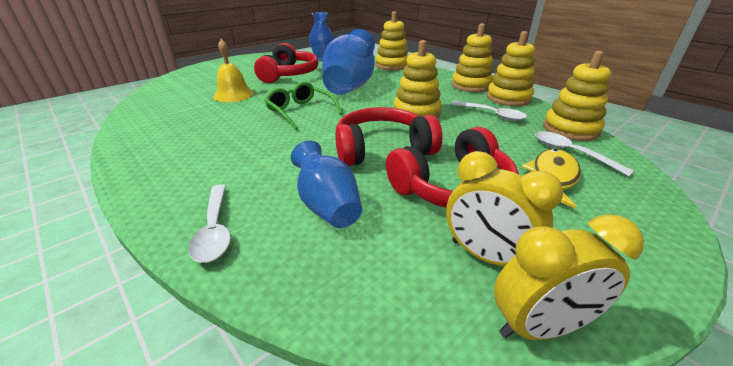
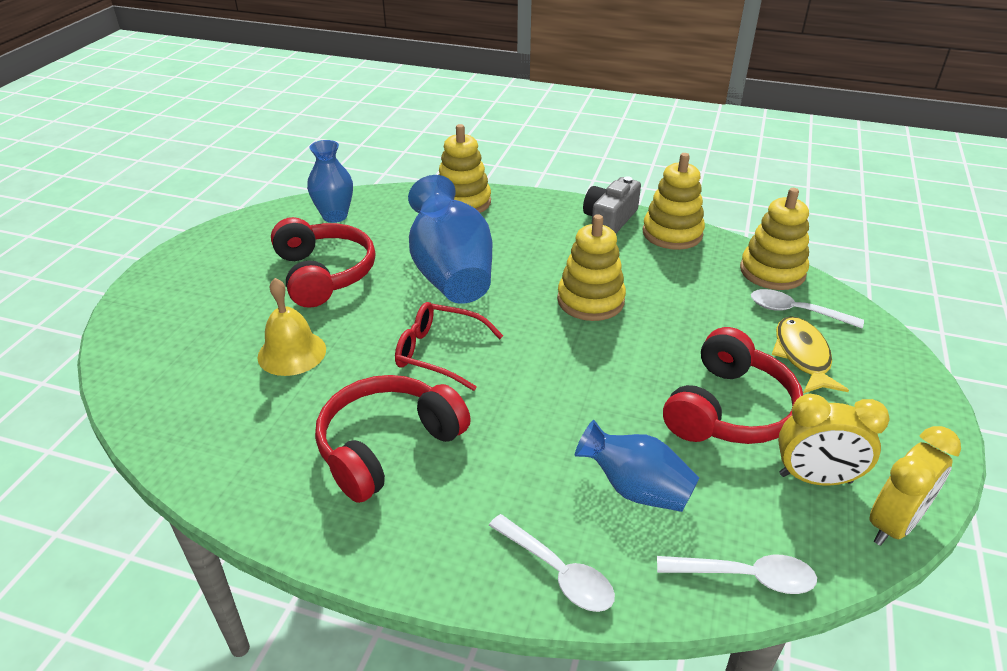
camera: 30 degrees left, 5 degrees up
green glasses [264,81,343,130] -> red glasses [395,302,503,391]
red headphones [335,107,442,166] -> red headphones moved to [315,375,471,503]
yellow stacking toy [451,23,493,92] -> grey camera [583,176,641,233]
white spoon [451,101,527,121] -> white spoon moved to [657,555,817,594]

